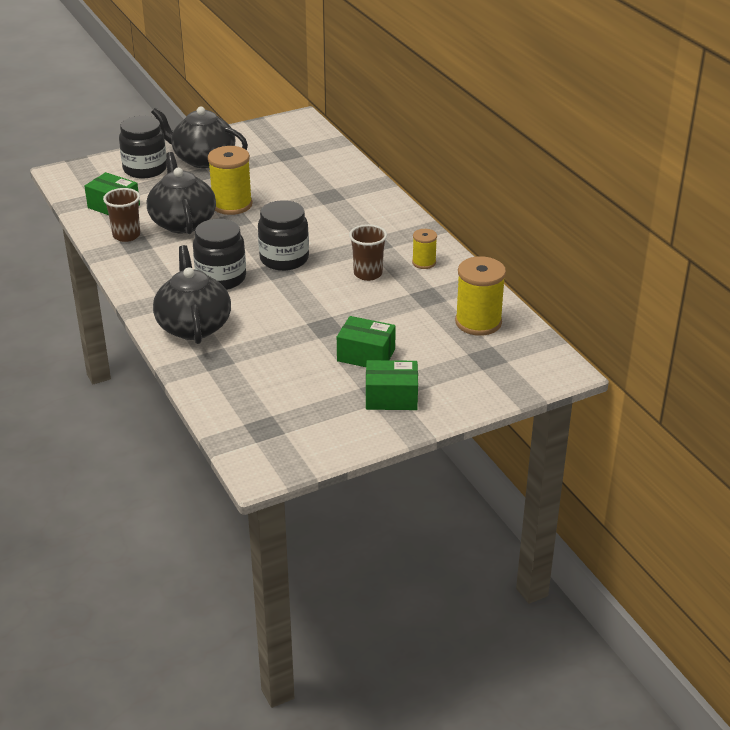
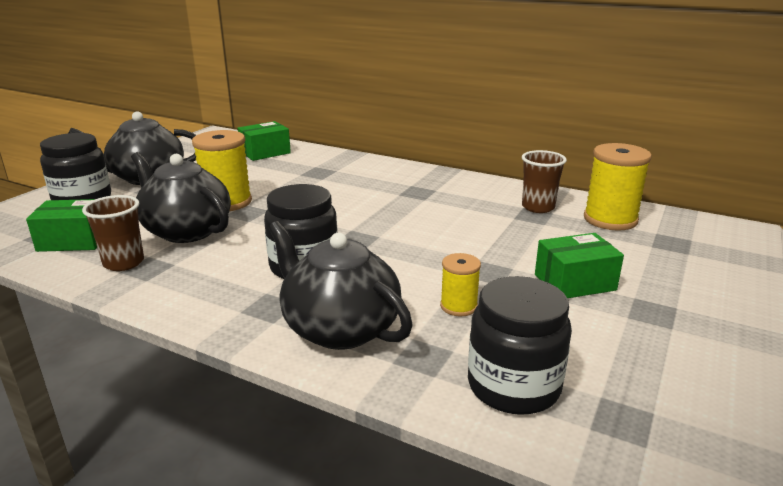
camera: 35 degrees left, 10 degrees down
black jar [258,200,309,271] -> black jar moved to [468,276,572,415]
brown cup [349,224,387,281] -> brown cup moved to [522,150,567,213]
green box [366,360,418,410] -> green box moved to [238,121,291,161]
yellow spool [412,229,437,269] -> yellow spool moved to [440,253,481,317]

